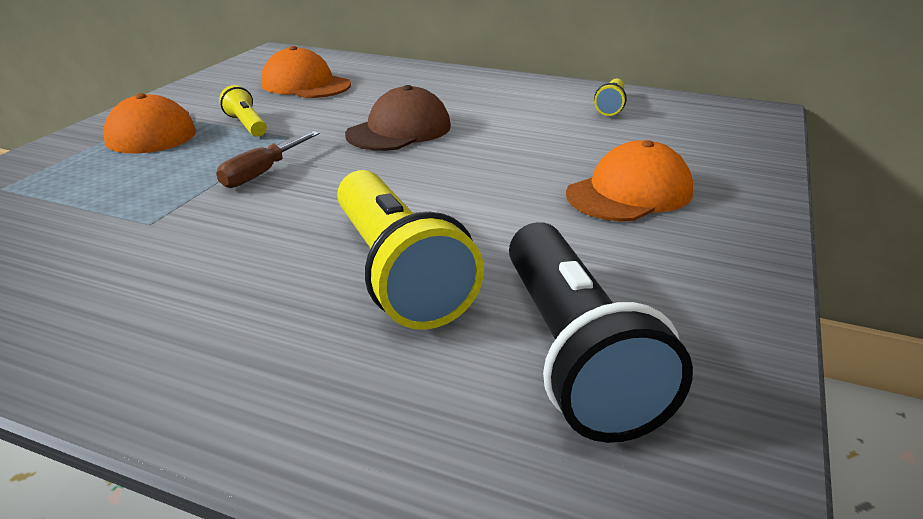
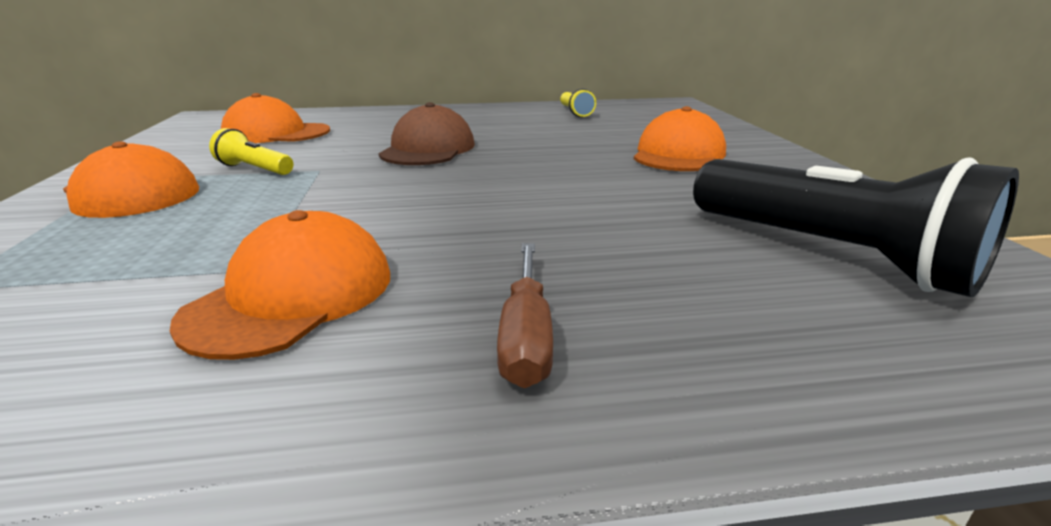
camera: 30 degrees left, 5 degrees down
brown screwdriver [216,131,320,188] -> brown screwdriver moved to [497,243,553,388]
yellow flashlight [337,170,484,330] -> none
none -> orange cap [170,210,390,360]

